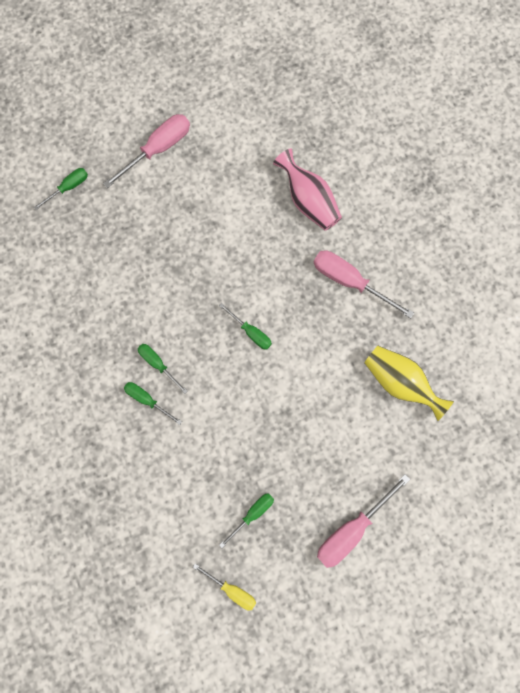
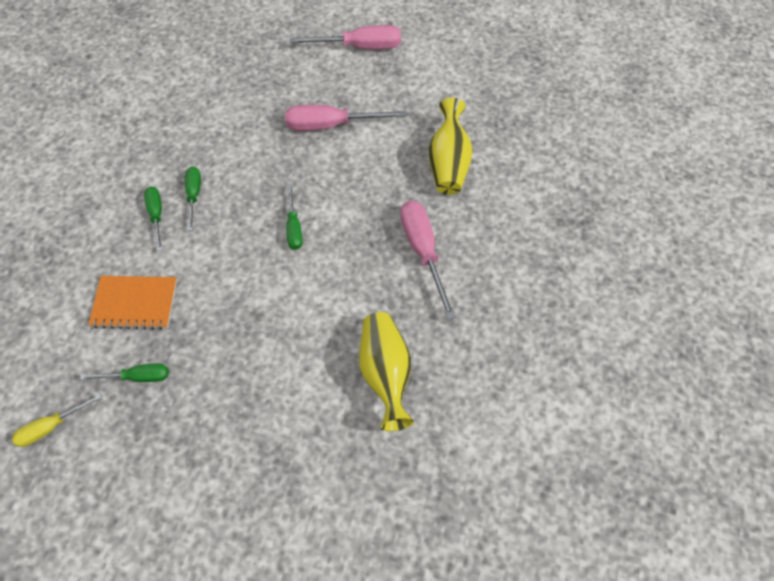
camera: 40 degrees right, 15 degrees down
green screwdriver [34,168,88,210] -> none
yellow screwdriver [193,563,256,610] -> yellow screwdriver turned 75 degrees clockwise [12,393,102,447]
pink vase [273,148,342,230] -> yellow vase [428,98,473,195]
pink screwdriver [317,474,410,568] -> pink screwdriver moved to [285,105,406,131]
none -> orange notebook [88,276,177,330]

